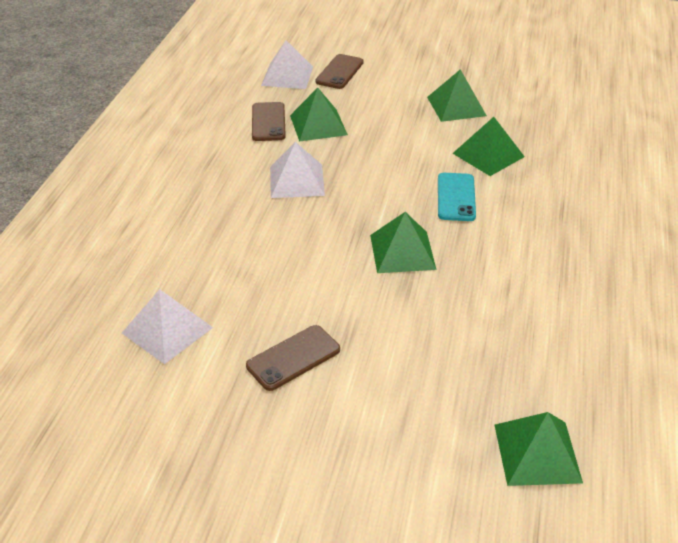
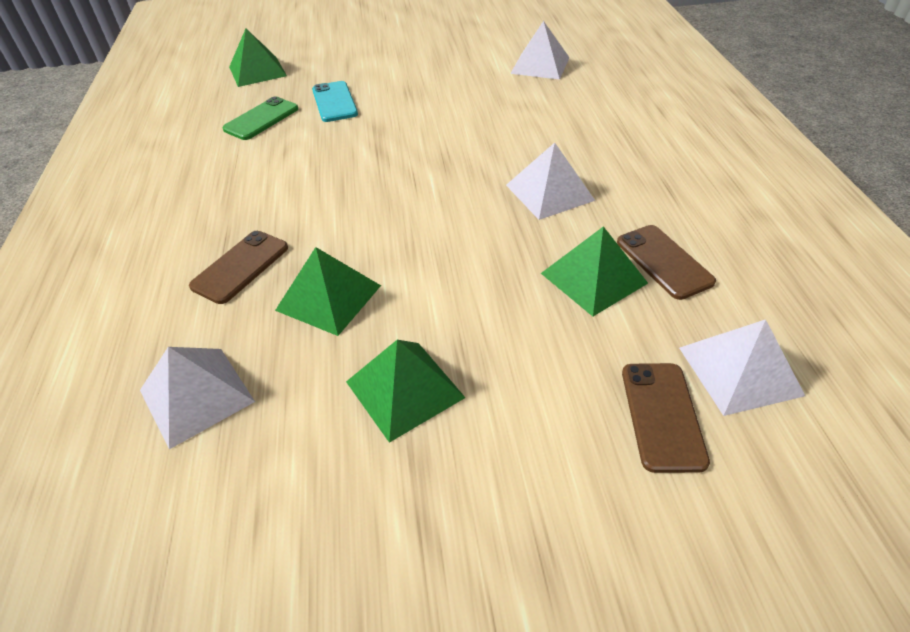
camera: 160 degrees right, 5 degrees up
brown phone [246,325,340,391] -> brown phone moved to [189,231,288,304]
green pyramid [370,212,437,273] -> none
turquoise phone [438,173,476,221] -> turquoise phone moved to [312,81,358,122]
none -> white pyramid [140,347,255,449]
none -> green phone [222,96,298,140]

